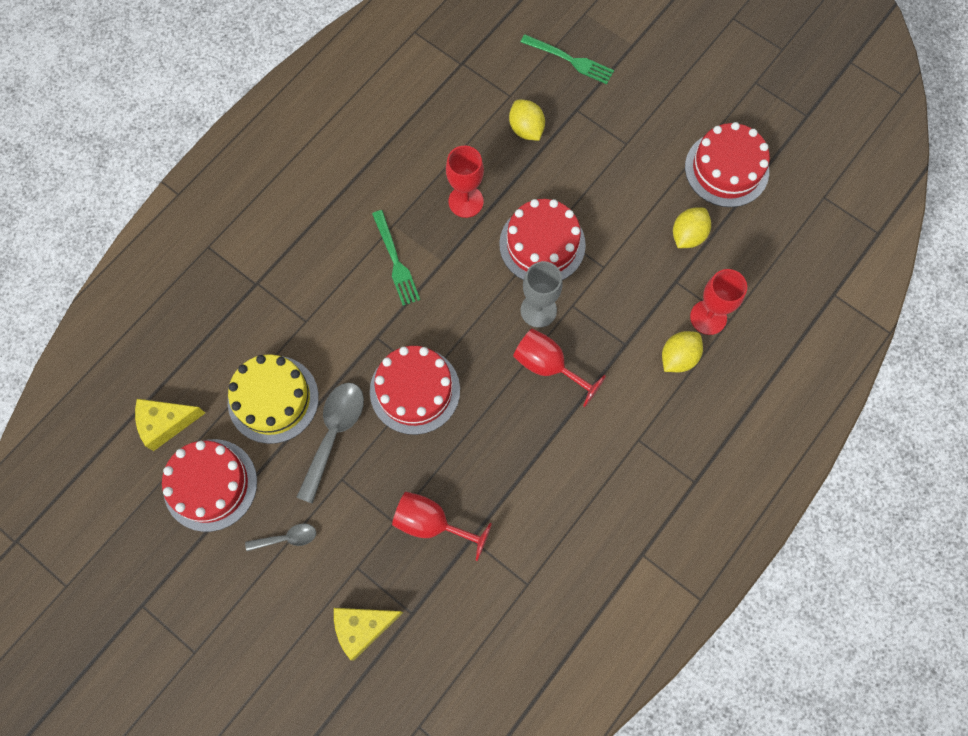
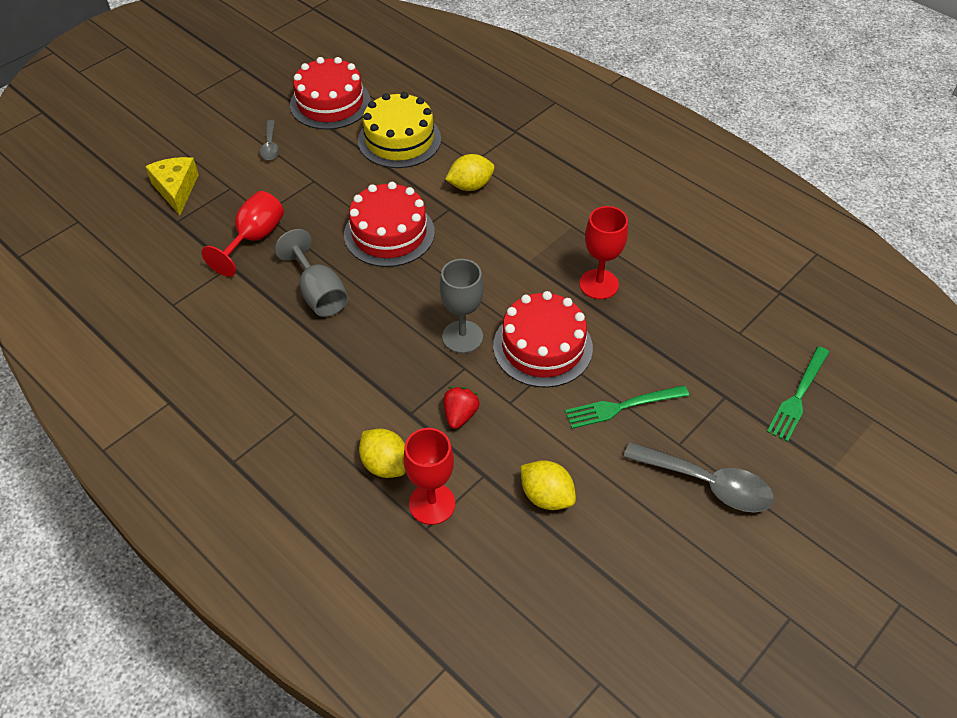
camera: 95 degrees right, 20 degrees down
yellow cheese [135,399,205,451] -> none
grey spoon [297,383,364,504] -> grey spoon moved to [623,442,774,513]
green fork [372,210,420,306] -> green fork moved to [565,385,689,429]
yellow lemon [509,100,545,141] -> yellow lemon moved to [445,154,495,191]
red goblet [513,329,606,407] -> none
red cake [685,122,770,207] -> none
none -> grey goblet [275,229,348,317]
none -> red strawberry [444,387,479,429]

